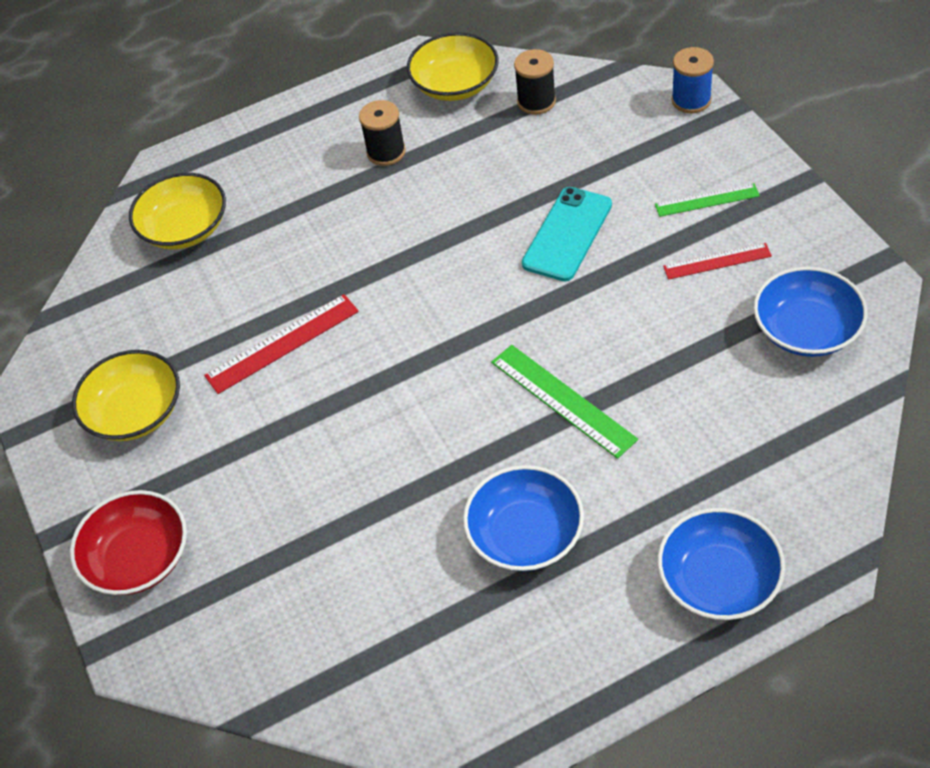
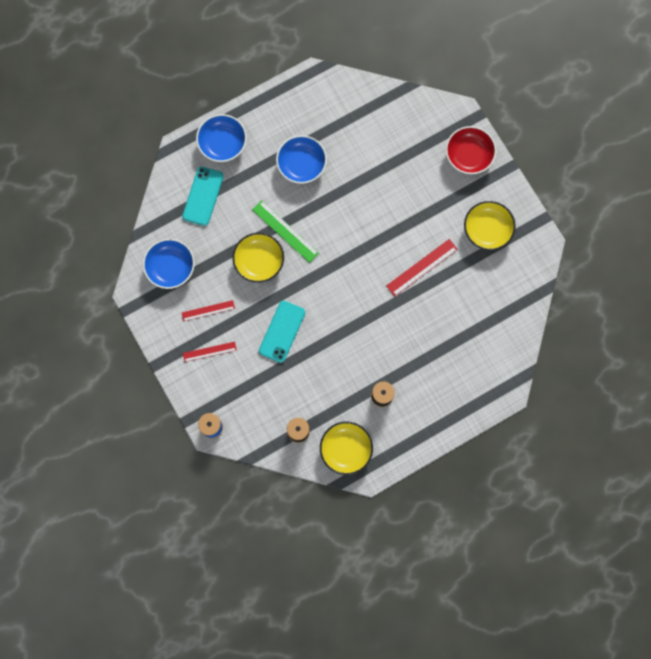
camera: 170 degrees right, 25 degrees up
yellow bowl [129,173,226,249] -> yellow bowl moved to [232,233,284,283]
green ruler [655,184,760,217] -> red ruler [183,342,237,362]
none -> turquoise phone [182,167,224,226]

